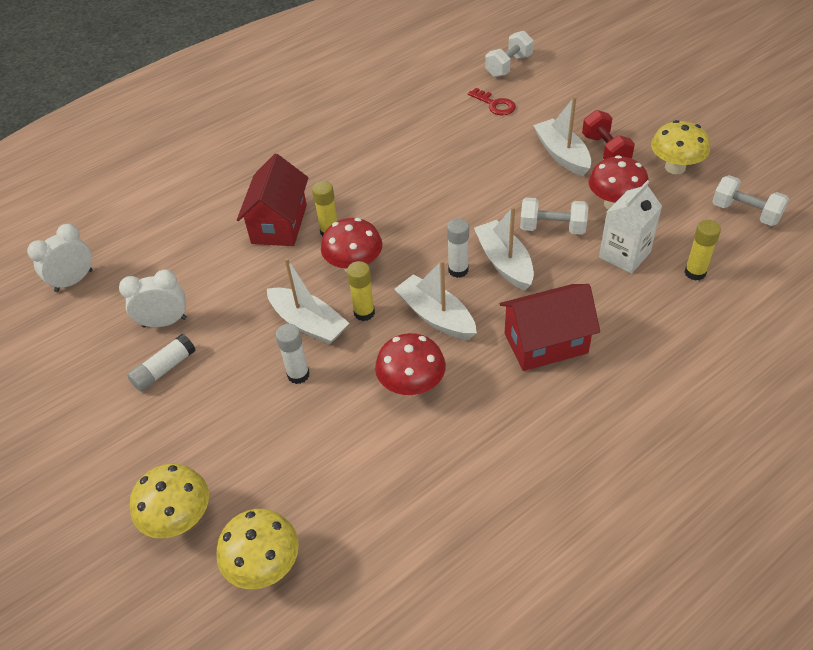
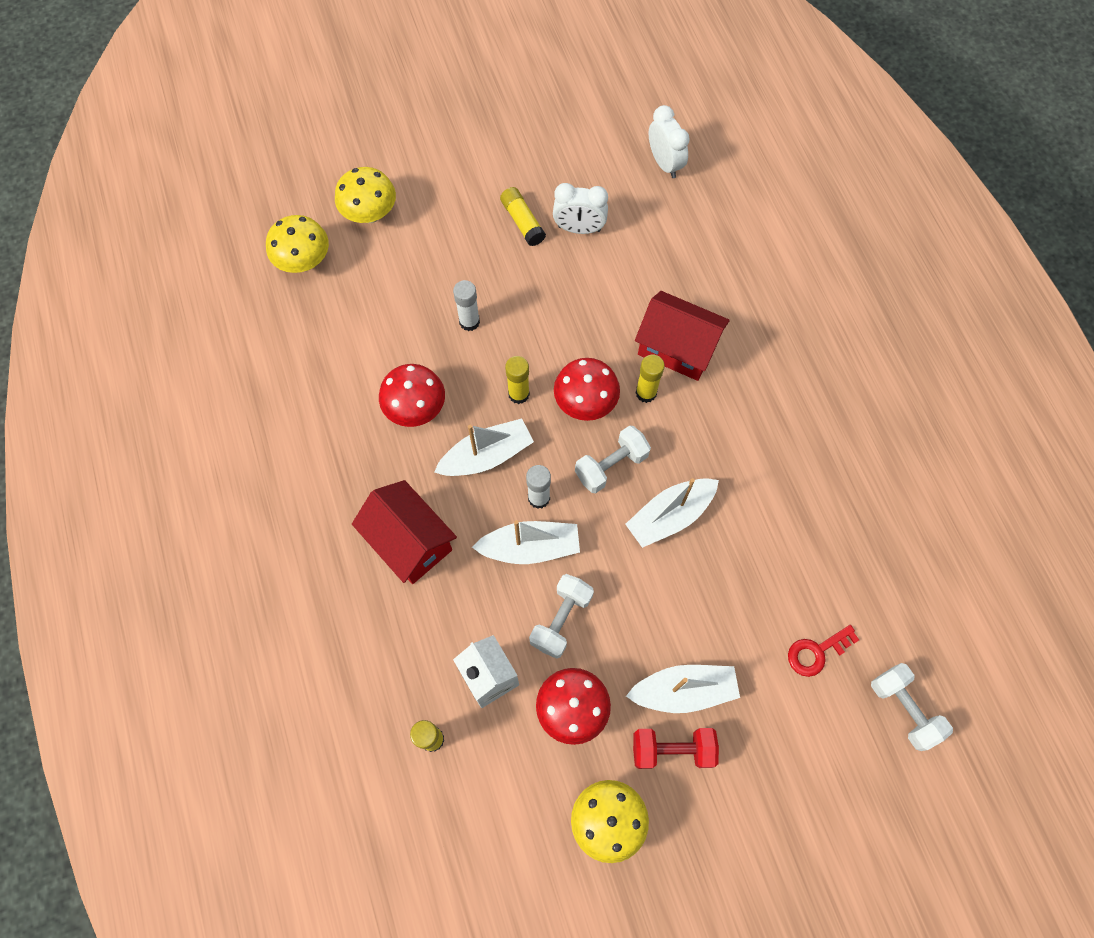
camera: 105 degrees right, 20 degrees up
white clock [119,269,187,328] -> white clock turned 90 degrees clockwise [553,183,608,234]
white glue stick [127,334,196,392] -> yellow glue stick [500,187,546,246]
white boat [267,258,349,345] -> white boat moved to [625,478,719,548]
red house [500,284,600,371] -> red house turned 45 degrees counterclockwise [352,480,457,584]
white dumbbell [712,175,789,226] -> white dumbbell moved to [575,425,651,493]

